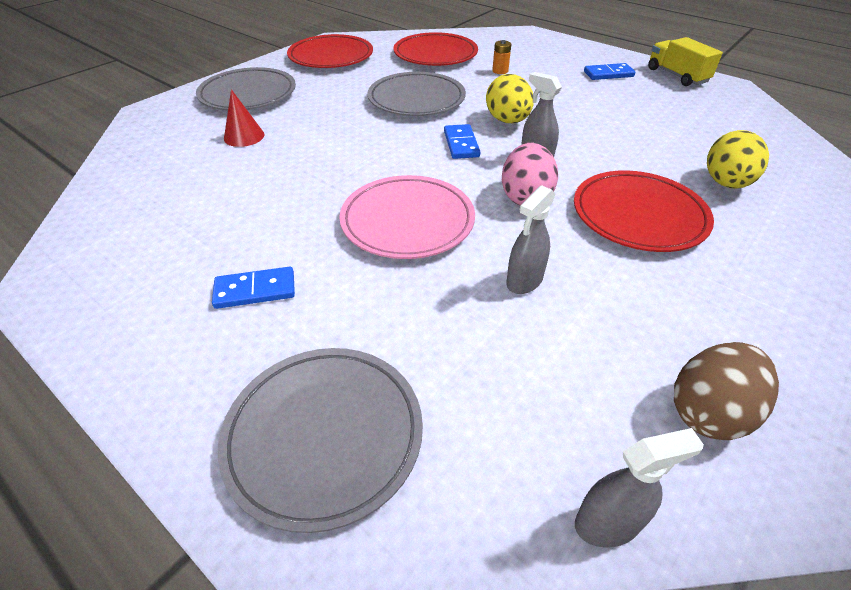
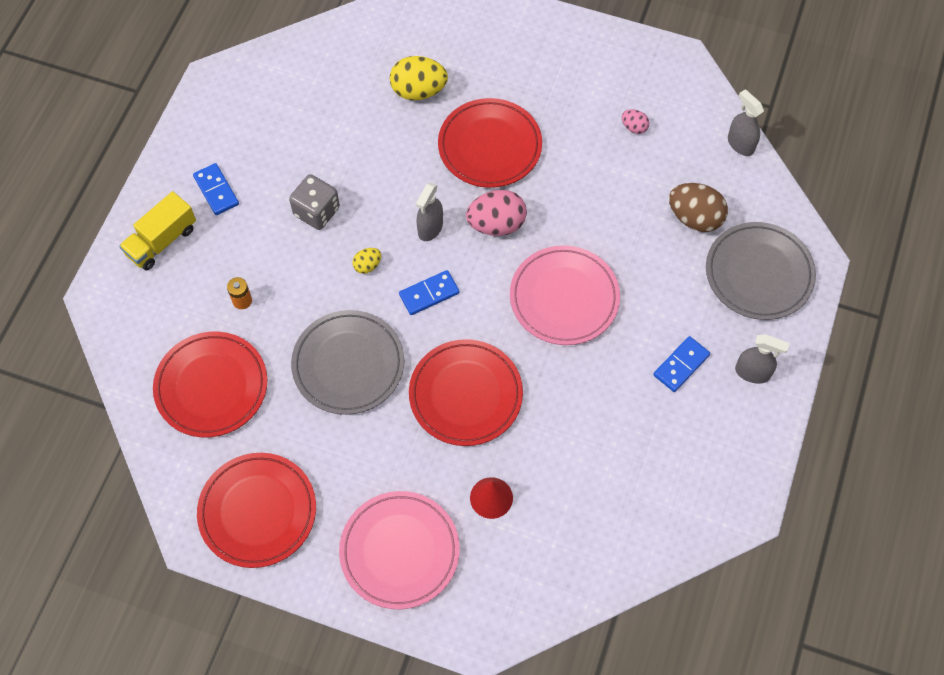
camera: 110 degrees left, 20 degrees up
grey plate [196,67,296,110] -> pink plate [339,491,460,609]
blue domino [212,267,295,309] -> blue domino turned 75 degrees clockwise [653,336,710,392]
yellow egg [486,74,534,123] -> yellow egg [352,248,381,274], size x0.51
grey spray bottle [506,185,555,294] -> grey spray bottle moved to [735,334,790,384]
yellow truck [648,37,723,86] -> yellow truck moved to [119,191,196,270]
brown egg [674,342,779,440] -> brown egg moved to [669,183,728,232]
none -> grey dice [289,174,340,230]
none -> red plate [409,339,523,446]
none -> pink egg [622,109,649,134]

